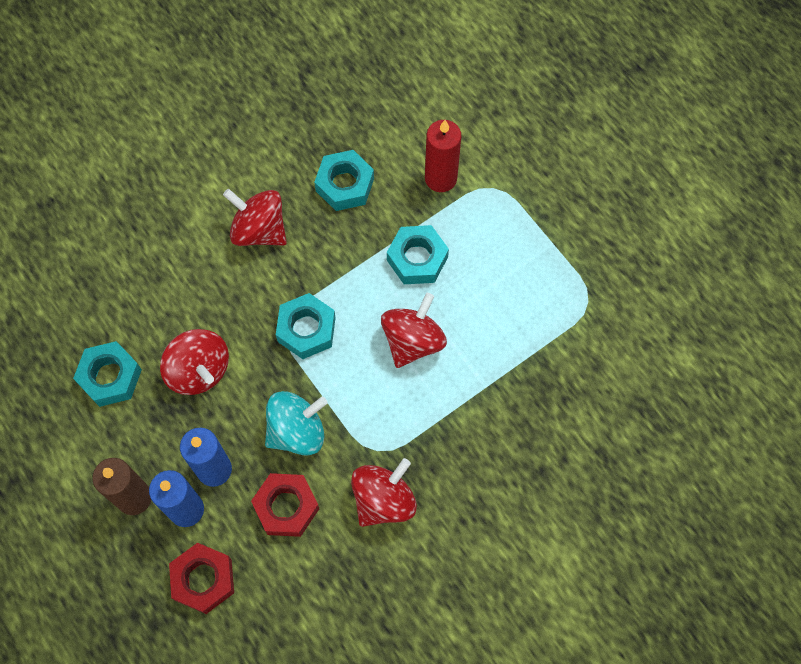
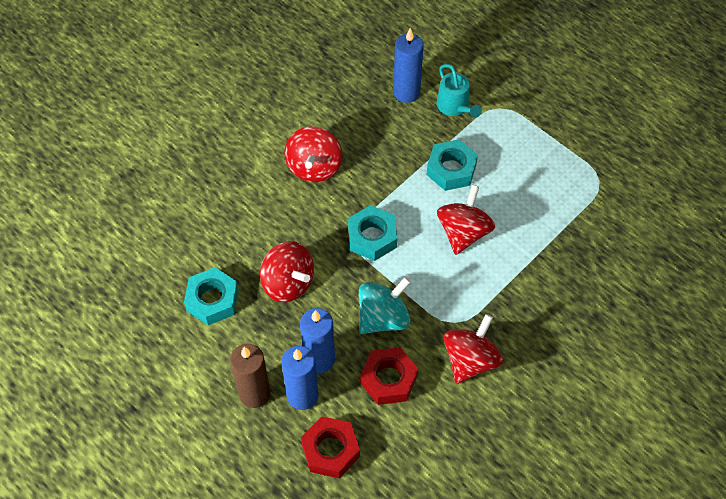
camera: 10 degrees left, 10 degrees down
red spinning top [223,189,287,246] -> red spinning top turned 105 degrees counterclockwise [284,127,342,182]
turquoise nut [314,150,374,211] -> none
red candle [425,120,461,192] -> turquoise watering can [437,64,482,118]
none -> blue candle [393,28,424,103]

